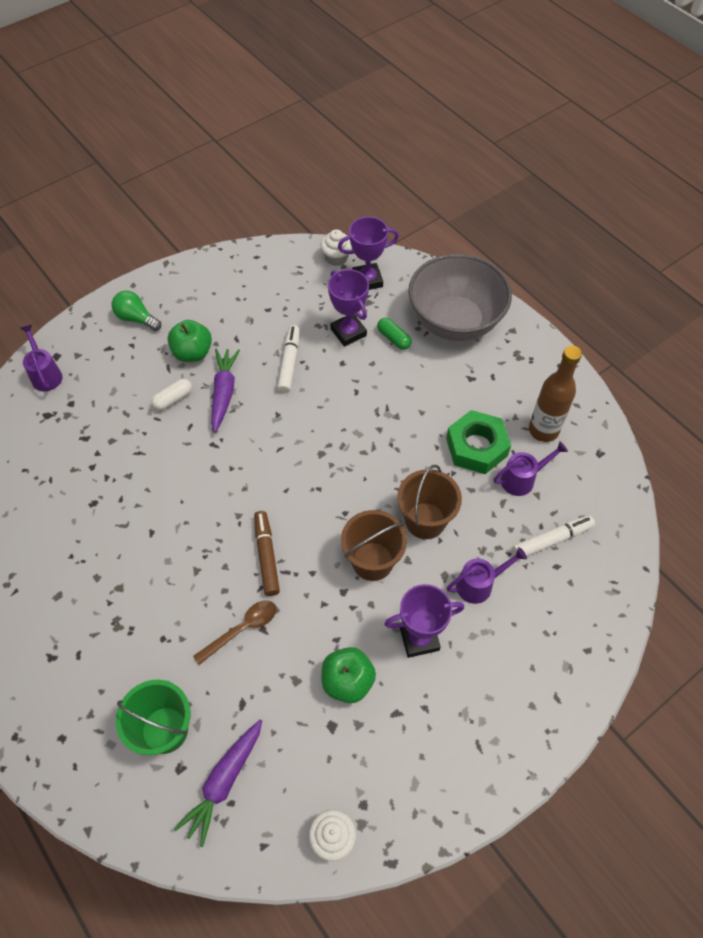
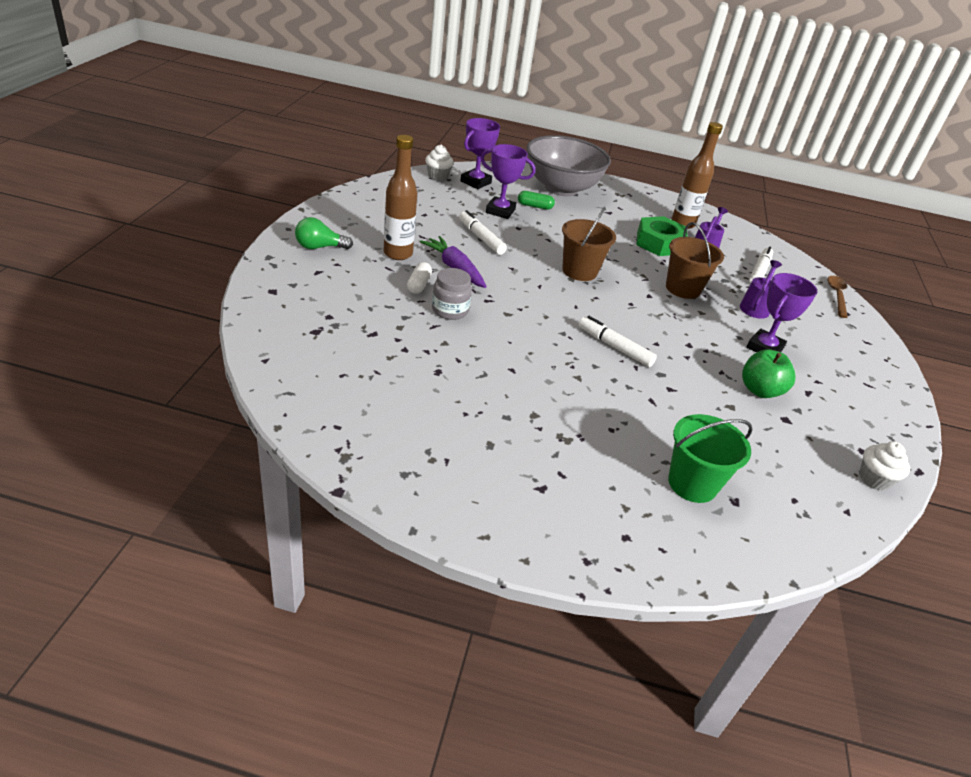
camera: 45 degrees left, 20 degrees down
purple watering can [20,325,63,391] -> none
green apple [167,320,212,362] -> brown bottle [384,135,417,260]
purple carrot [174,719,262,847] -> none
brown spoon [193,600,276,665] -> brown spoon moved to [827,276,848,318]
brown marker [254,511,280,596] -> white marker [579,316,657,367]
brown bucket [341,510,407,581] -> brown bucket moved to [562,207,616,281]
none -> grey jar [432,268,472,320]

